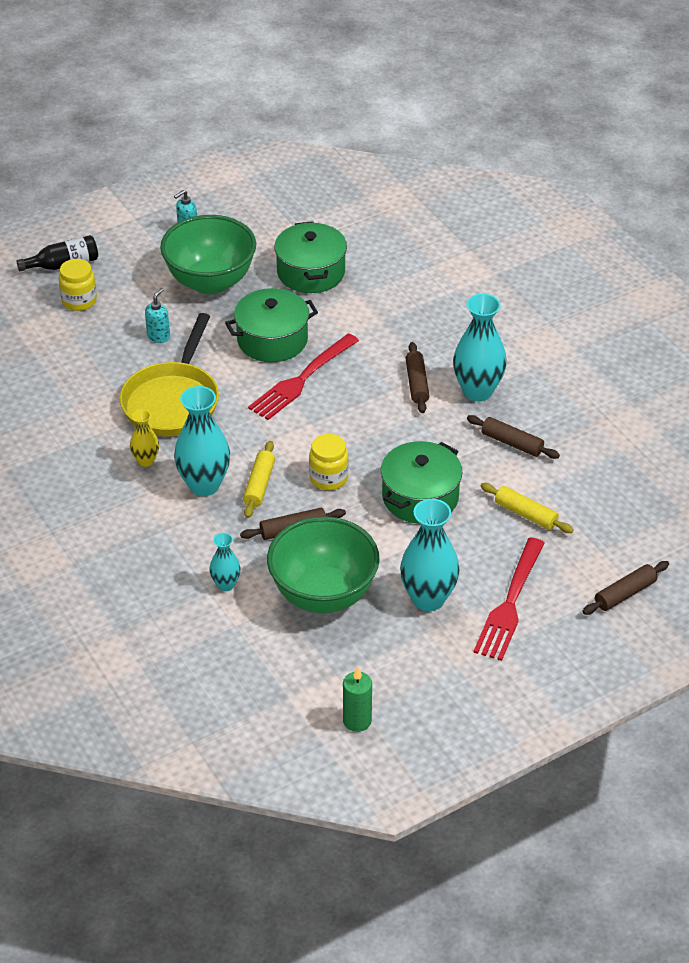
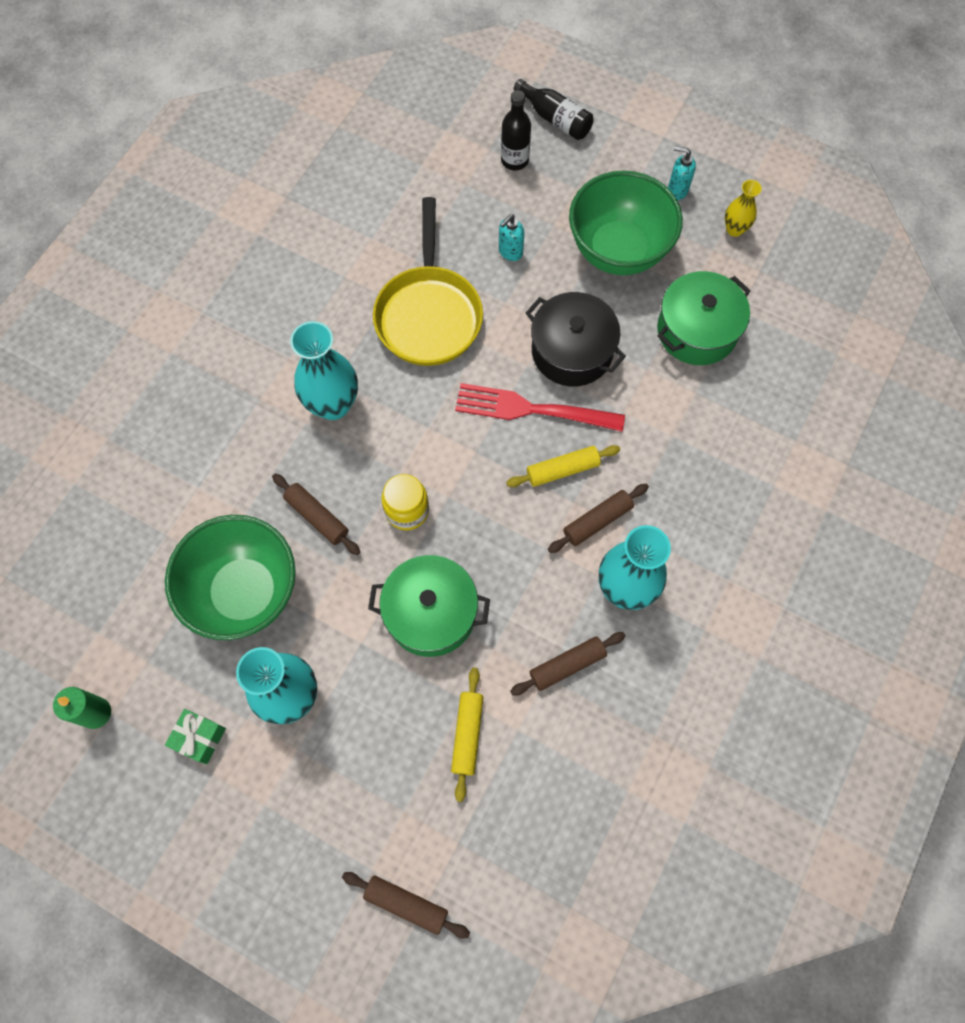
camera: 60 degrees right, 25 degrees up
yellow jar [59,259,97,311] -> black bottle [501,90,531,170]
yellow pan [119,313,219,436] -> yellow pan turned 75 degrees counterclockwise [373,197,483,366]
yellow vase [130,409,159,467] -> yellow vase moved to [725,180,762,237]
turquoise soap dispenser [145,288,170,343] -> turquoise soap dispenser turned 135 degrees clockwise [499,214,525,261]
turquoise vase [210,533,241,591] -> none
green pot [225,288,318,362] -> black pot [526,292,626,387]
yellow rolling pin [243,441,275,518] -> yellow rolling pin moved to [506,445,620,487]
brown rolling pin [467,415,560,459] -> brown rolling pin turned 60 degrees clockwise [510,632,625,695]
red fork [473,538,545,661] -> none
none -> green gift [165,709,226,764]

